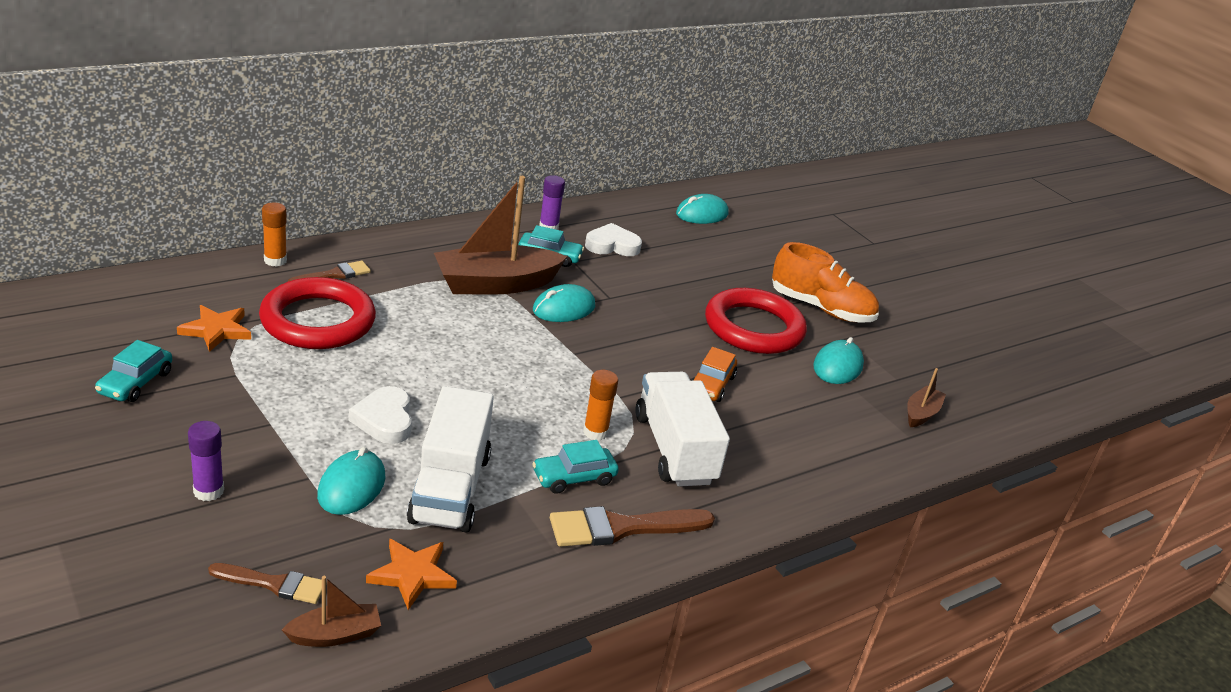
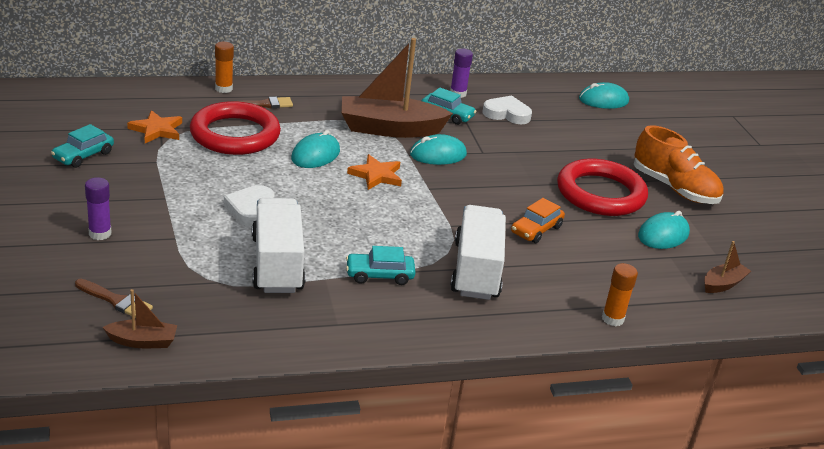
camera: 20 degrees right, 0 degrees up
turquoise mouse [317,447,385,515] -> turquoise mouse moved to [291,130,340,168]
orange star [366,539,457,610] -> orange star moved to [347,154,402,190]
white truck [407,386,494,532] -> white truck turned 150 degrees clockwise [252,198,306,293]
brown brush [550,506,715,547] -> none
orange glue stick [583,370,618,441] -> orange glue stick moved to [602,263,638,326]

